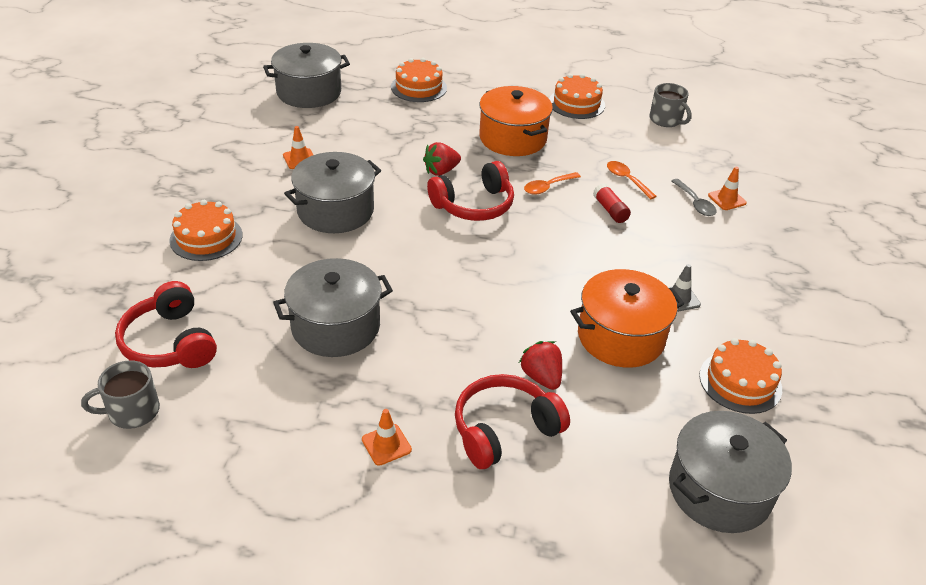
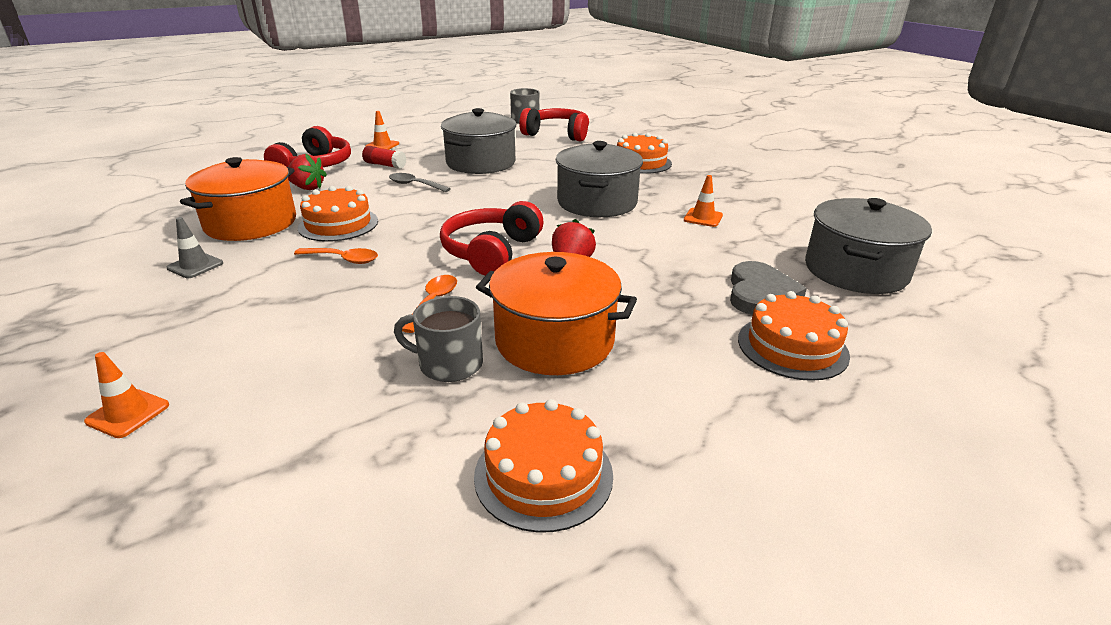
camera: 140 degrees right, 10 degrees down
red glue stick [593,183,631,223] -> red glue stick moved to [362,146,406,169]
orange spoon [607,161,657,200] -> orange spoon moved to [294,248,378,264]
grey mug [650,83,692,127] -> grey mug moved to [394,296,483,382]
grey pot [669,411,792,533] -> none
grey spoon [672,179,717,216] -> grey spoon moved to [389,173,451,192]
orange cake [699,338,782,414] -> orange cake moved to [298,186,378,242]
none -> grey heart [730,261,807,315]

